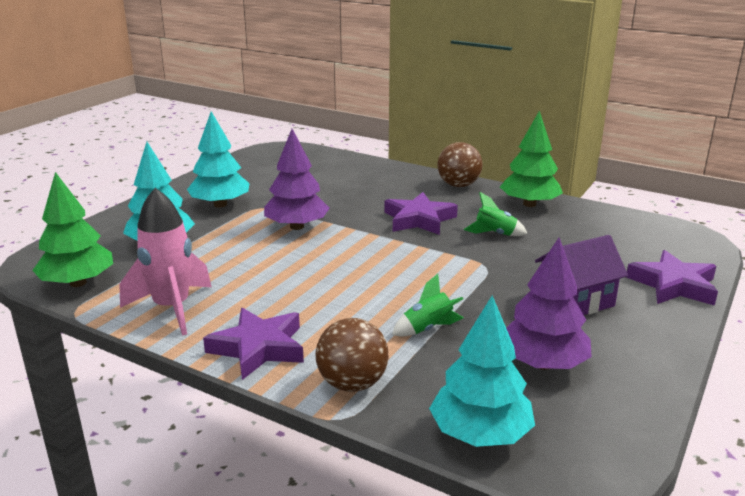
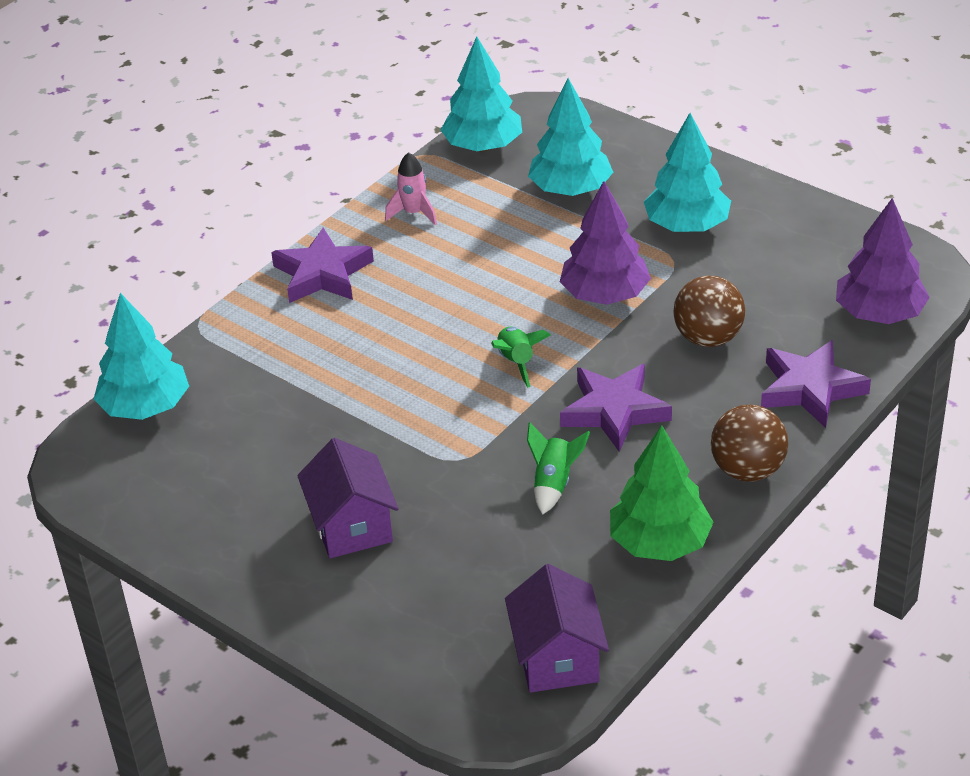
camera: 100 degrees right, 15 degrees up
green tree [32,172,113,287] -> turquoise tree [441,36,522,152]
pink rocket [119,188,212,336] -> pink rocket [385,152,437,225], size x0.54
brown ball [315,318,389,392] -> brown ball moved to [673,276,745,347]
green rocket [392,274,463,337] -> green rocket moved to [491,326,550,387]
purple tree [506,238,592,370] -> purple tree moved to [836,198,930,324]
purple star [626,250,718,306] -> purple star moved to [761,340,871,428]
none -> purple house [505,564,609,693]

